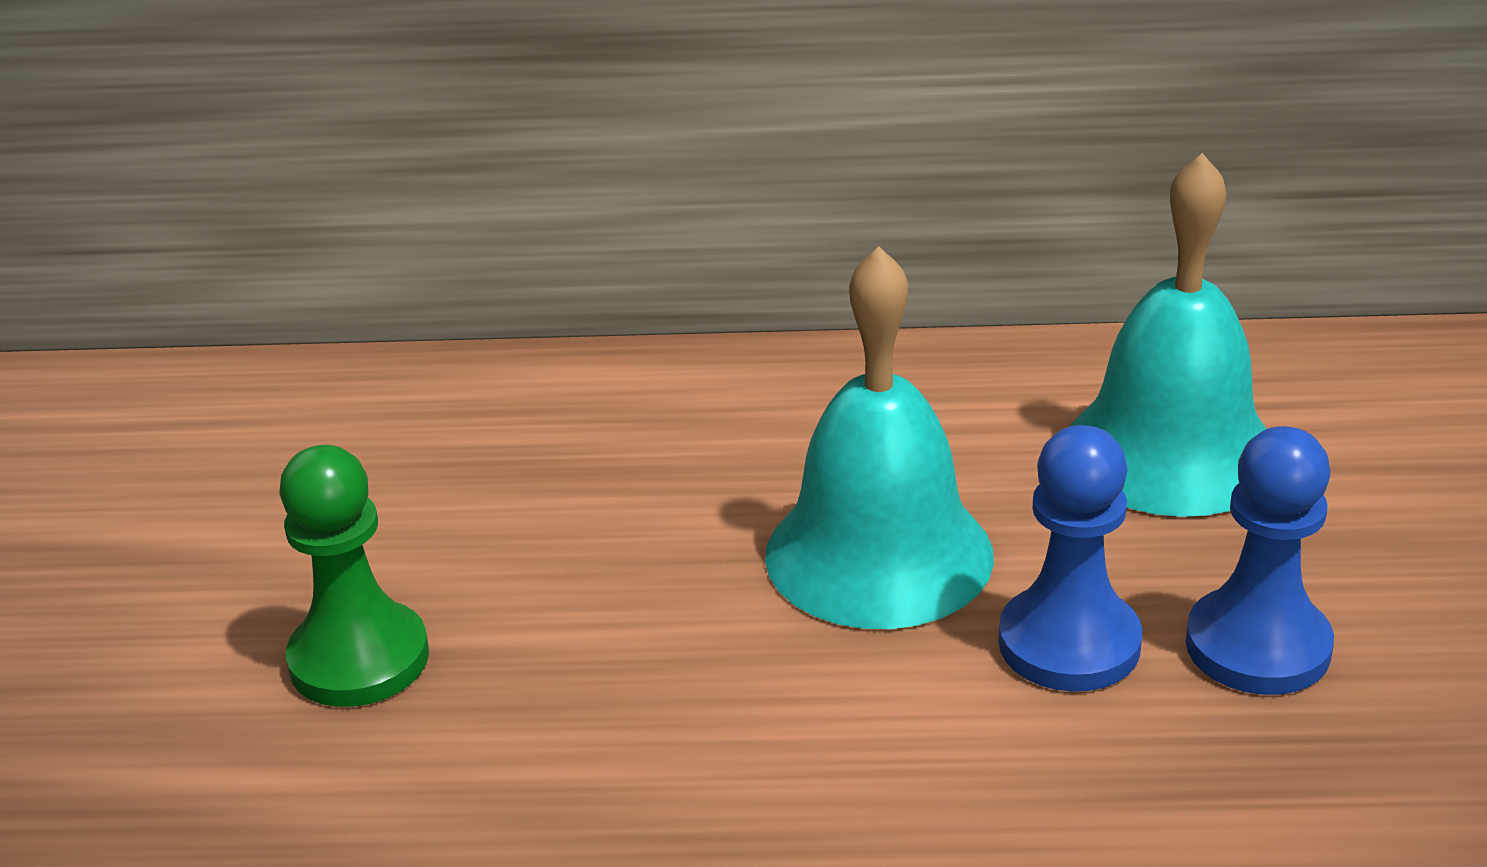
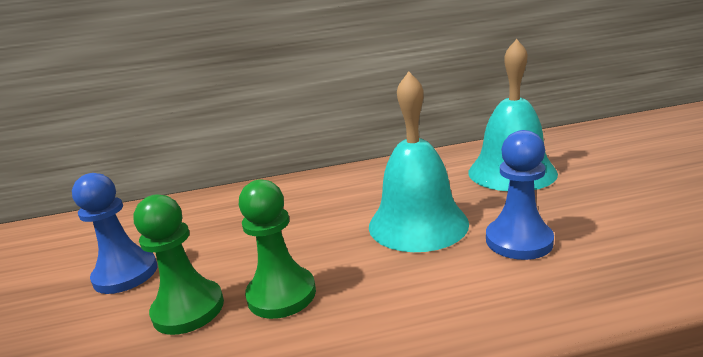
camera: 10 degrees left, 10 degrees down
blue pawn [1185,426,1334,695] -> blue pawn moved to [72,173,157,294]
none -> green pawn [239,179,316,319]

